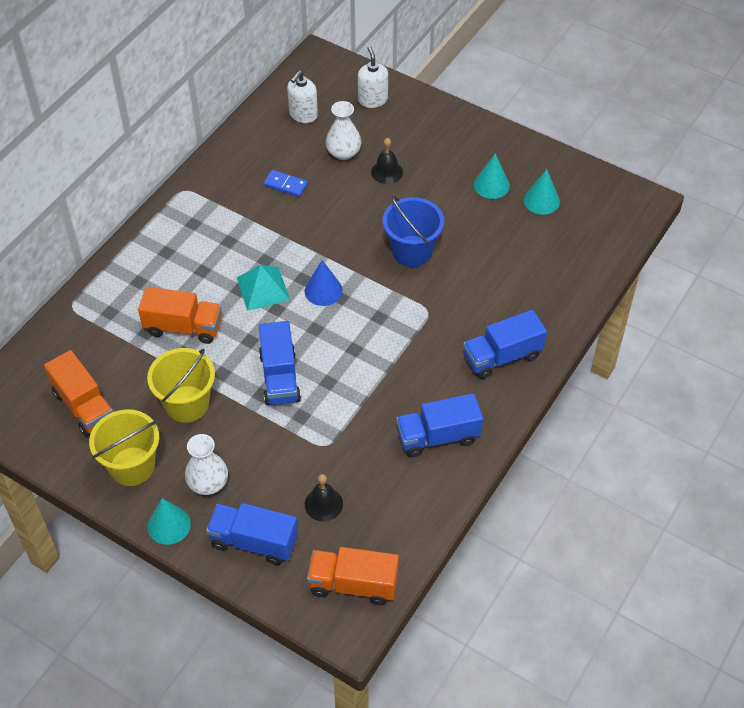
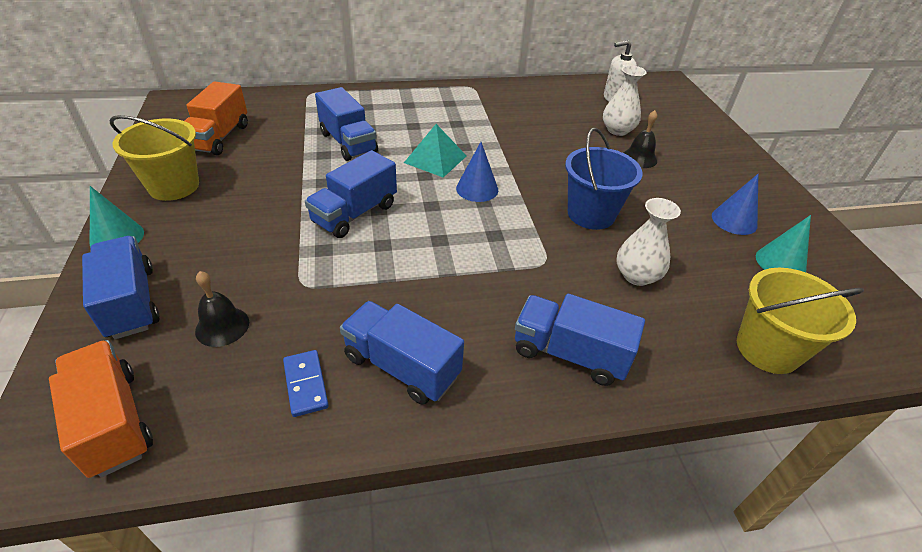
camera: 45 degrees right, 10 degrees down
orange truck [138,287,222,344] -> blue truck [315,87,378,161]
yellow bucket [147,348,215,423] -> yellow bucket moved to [737,268,864,374]
white vase [185,434,228,495] -> white vase moved to [616,198,681,286]
blue domino [264,170,308,197] -> blue domino moved to [283,350,329,417]
white soap dispenser [358,46,388,108] -> none
turquoise cone [474,153,510,199] -> blue cone [712,174,758,235]

